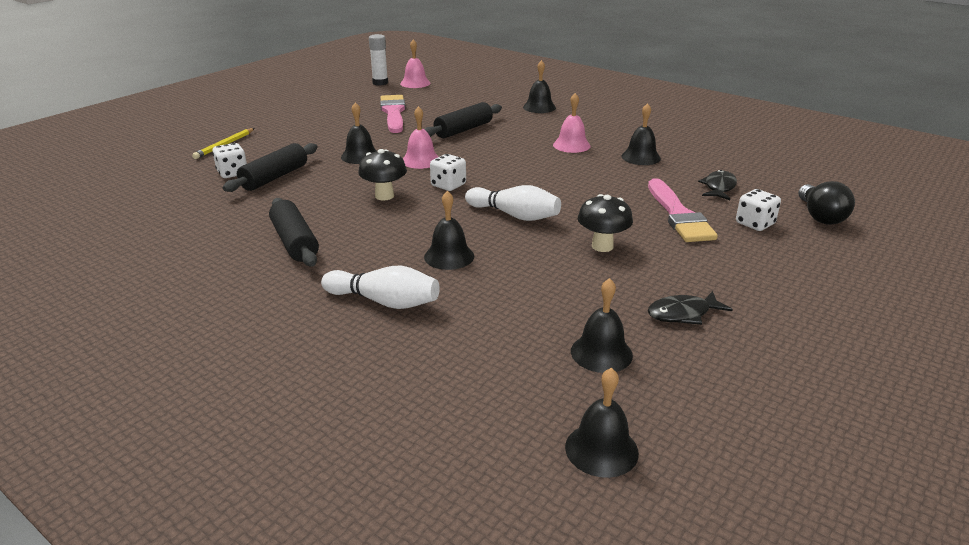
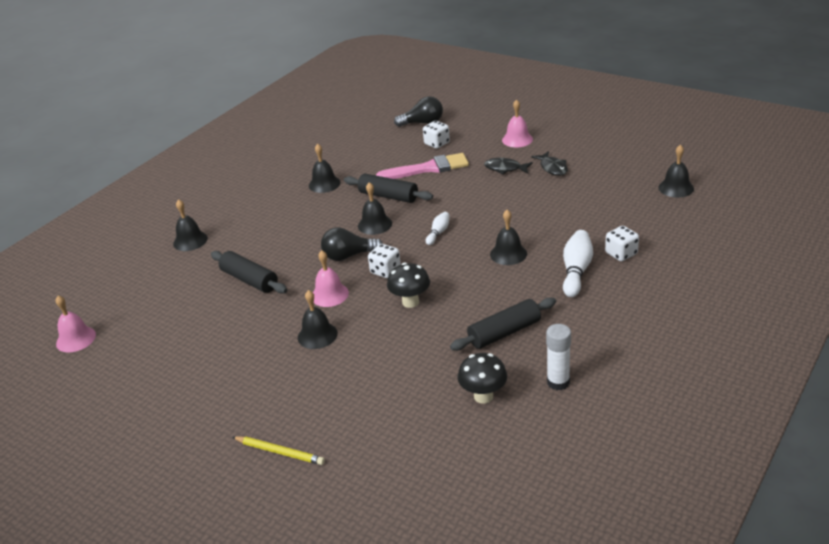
camera: 90 degrees left, 5 degrees up
white dice [212,143,247,178] -> white dice moved to [605,226,639,261]
black rolling pin [223,143,317,192] -> black rolling pin moved to [344,174,433,203]
white glue stick [369,34,388,85] -> white glue stick moved to [546,324,571,390]
pink brush [380,95,405,133] -> none
white bowling pin [465,185,561,221] -> white bowling pin [426,212,450,245], size x0.57
pink bell [553,93,591,153] -> pink bell moved to [502,99,533,148]
black bell [571,278,633,373] -> black bell moved to [358,182,392,235]
black mushroom [578,194,633,252] -> black mushroom moved to [458,353,507,404]
black fish [698,170,737,200] -> black fish moved to [484,158,533,174]
none -> black light bulb [321,228,383,261]

